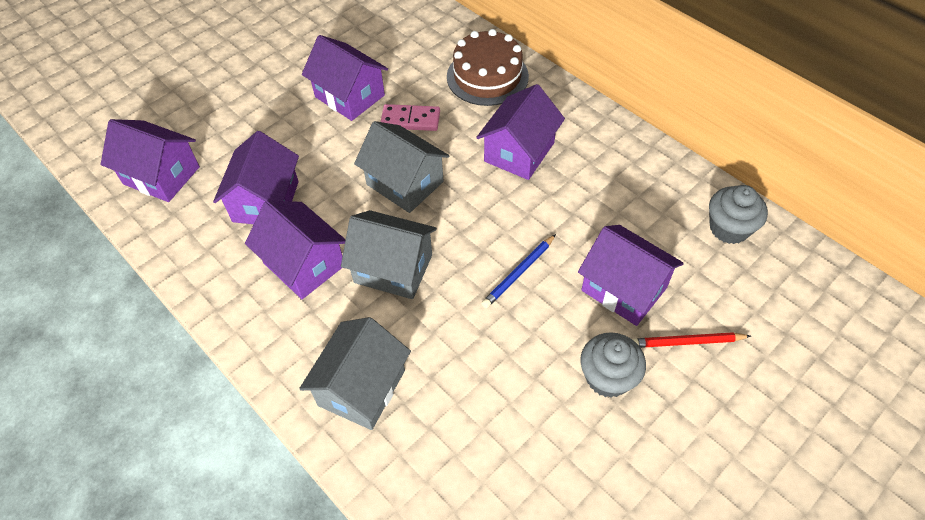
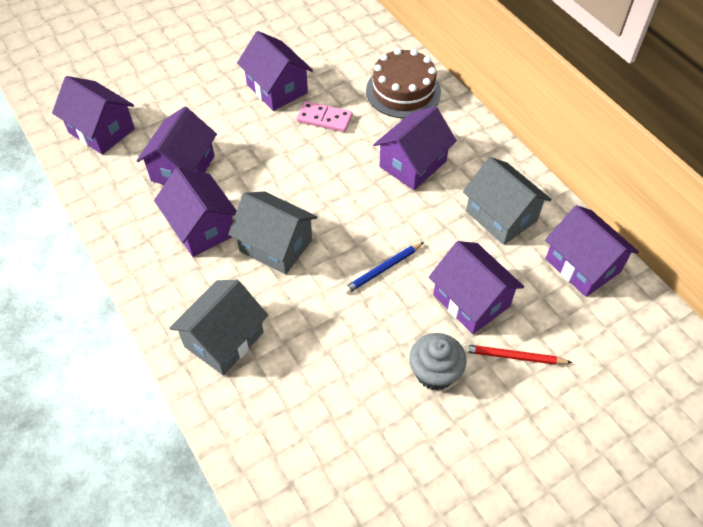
camera: 10 degrees right, 0 degrees up
grey house [354,121,449,213] -> grey house moved to [463,157,552,245]
grey cupcake [709,185,768,244] -> purple house [545,205,639,297]

